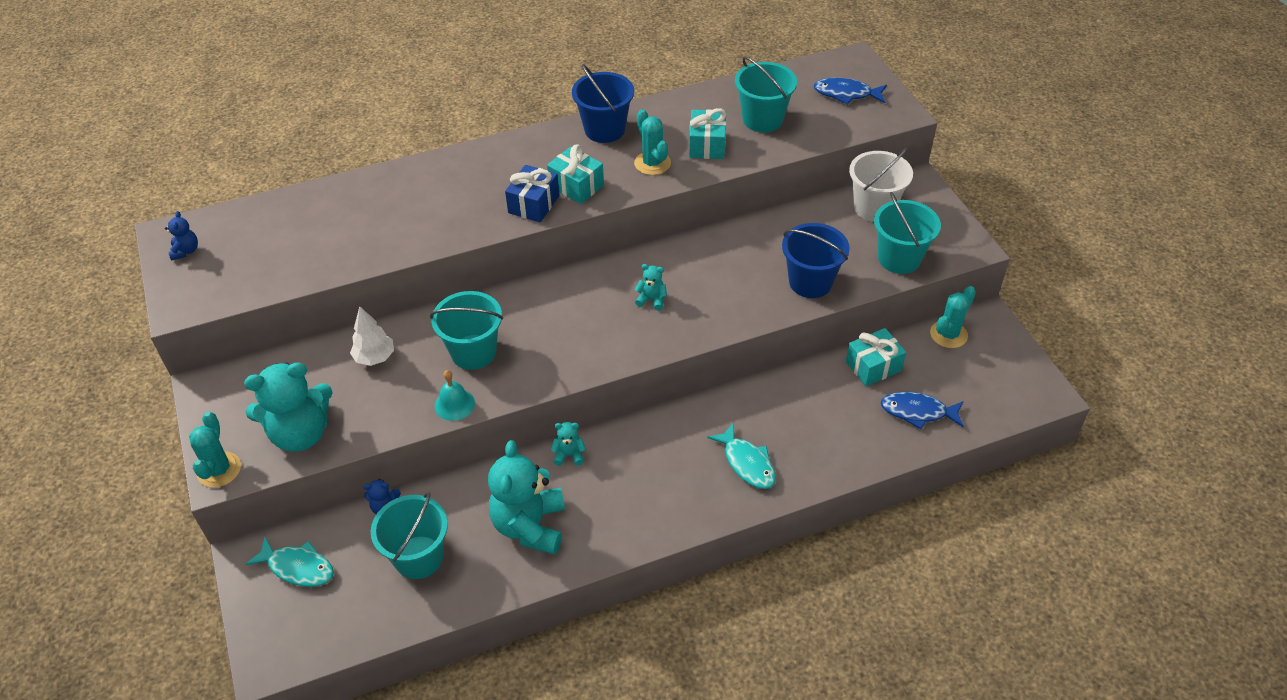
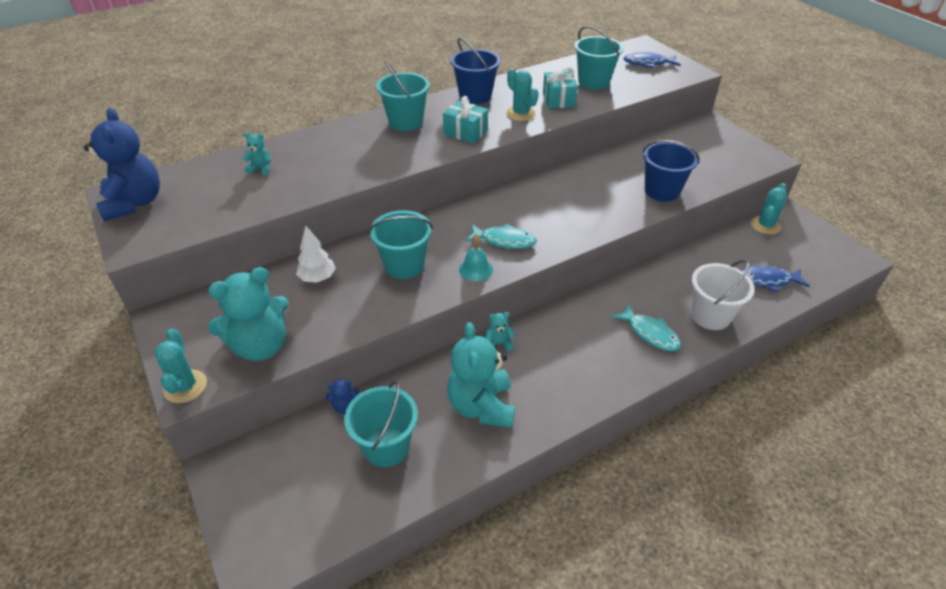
camera: 10 degrees left, 5 degrees down
blue teddy bear [165,211,198,261] -> blue teddy bear [84,108,160,221], size x2.31
turquoise fish [245,537,334,587] -> turquoise fish moved to [466,224,537,249]
turquoise bell [435,370,475,421] -> turquoise bell moved to [459,234,493,281]
blue gift [505,165,559,222] -> none
turquoise teddy bear [635,264,667,310] -> turquoise teddy bear moved to [243,133,271,175]
turquoise gift [846,328,906,386] -> none
white bucket [849,148,913,222] -> white bucket moved to [691,260,755,330]
turquoise bucket [874,192,941,274] -> turquoise bucket moved to [376,60,430,131]

